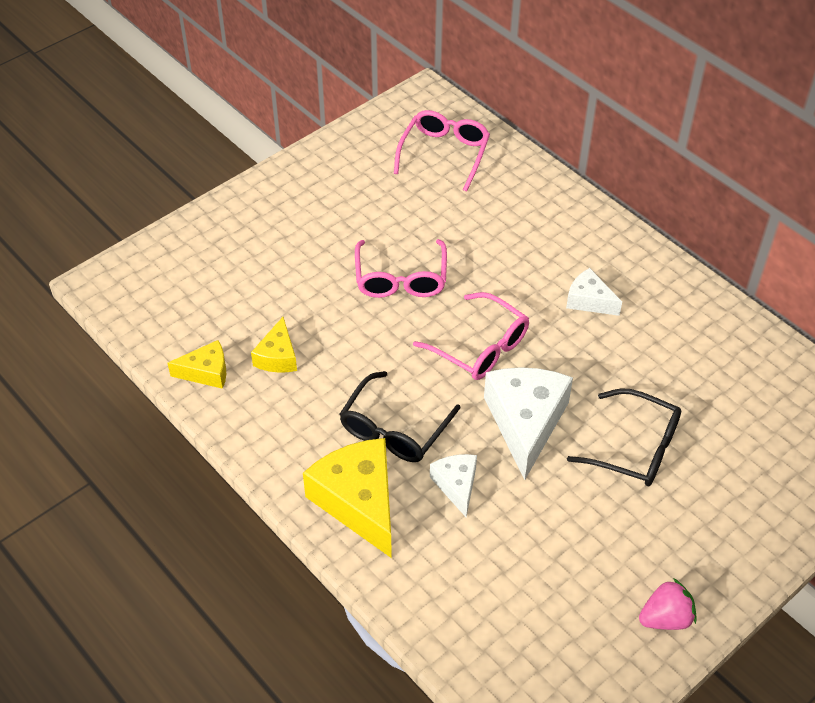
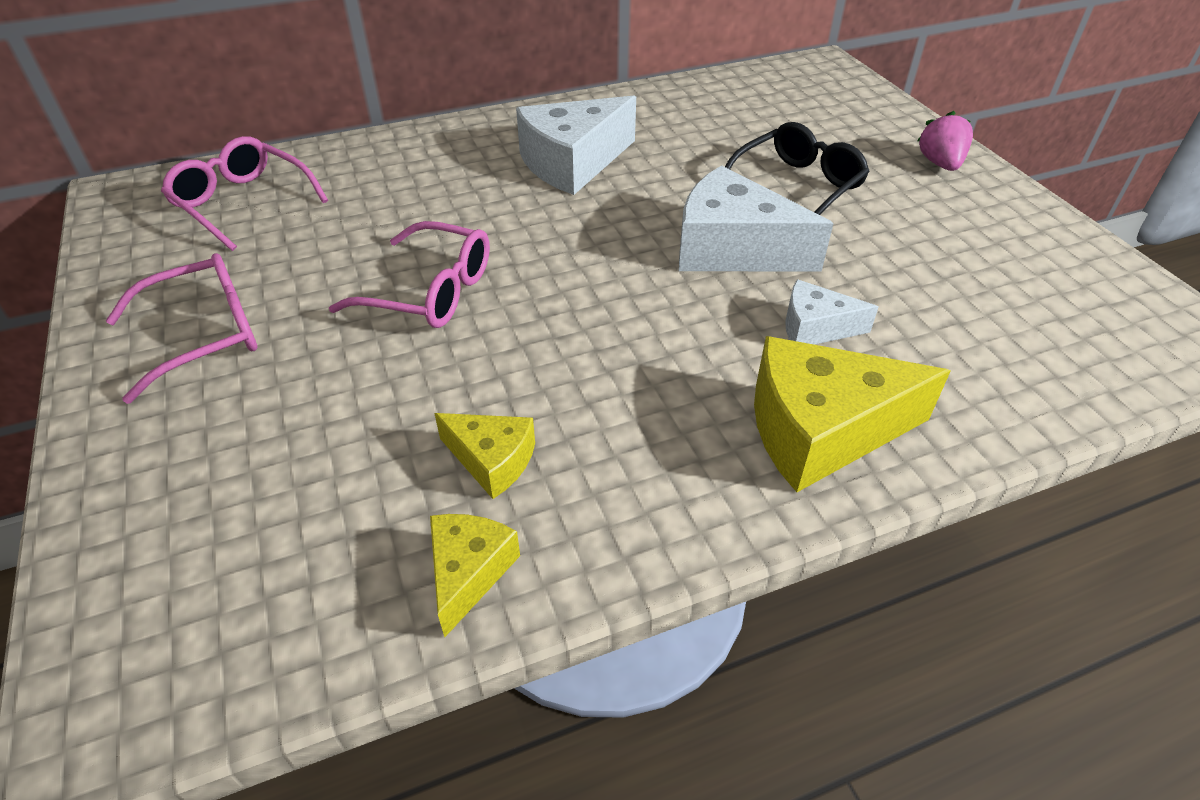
camera: 70 degrees left, 5 degrees down
black glasses [340,371,461,462] -> none
pink glasses [413,292,529,380] -> pink glasses moved to [106,253,258,404]
white cheese [566,268,622,316] -> white cheese [516,96,636,195], size x1.85
pink strawberry [639,578,697,630] -> pink strawberry moved to [917,111,973,171]

